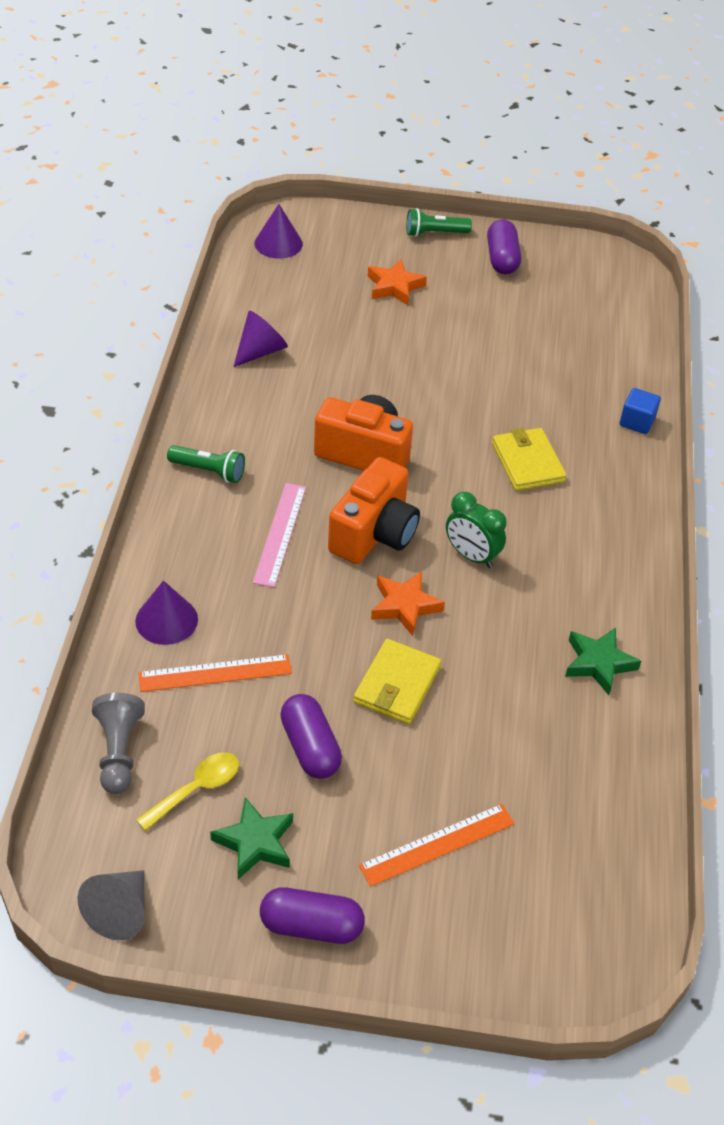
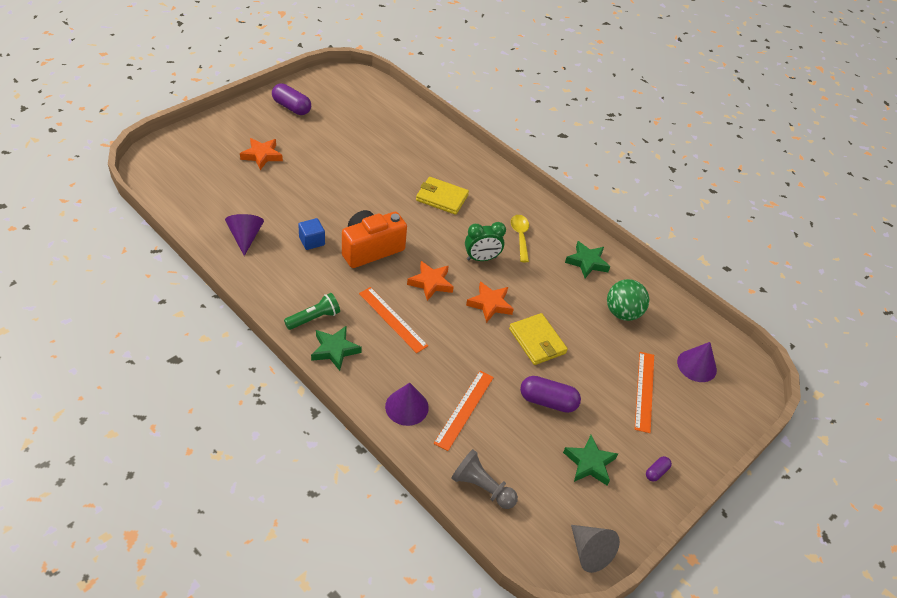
camera: 55 degrees left, 0 degrees up
yellow spoon [136,752,239,831] -> yellow spoon moved to [511,215,529,262]
pink ruler [253,483,306,587] -> orange ruler [359,287,428,353]
purple cone [255,204,303,259] -> purple cone moved to [677,342,717,382]
purple capsule [260,887,365,944] -> purple capsule [646,456,672,482], size x0.51
orange camera [328,457,420,564] -> orange star [407,261,454,301]
green flashlight [406,208,472,237] -> none
blue cube [620,388,661,434] -> blue cube moved to [298,218,325,250]
none -> green star [311,326,362,371]
none -> green ball [607,279,649,321]

